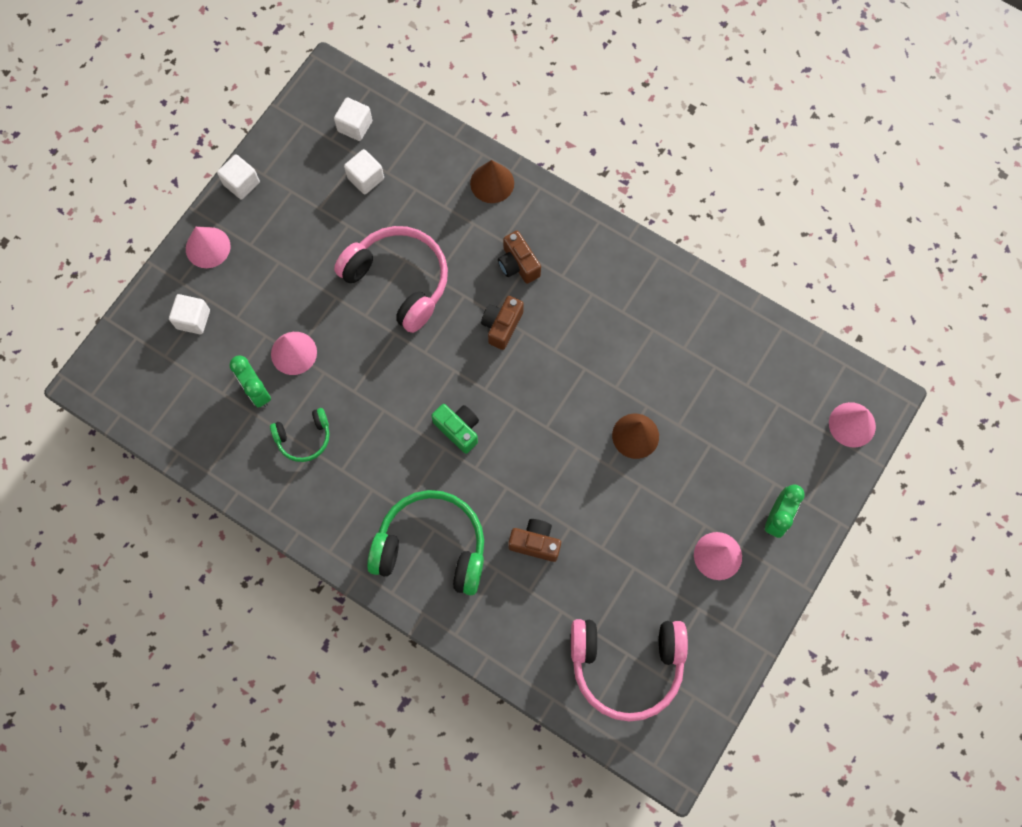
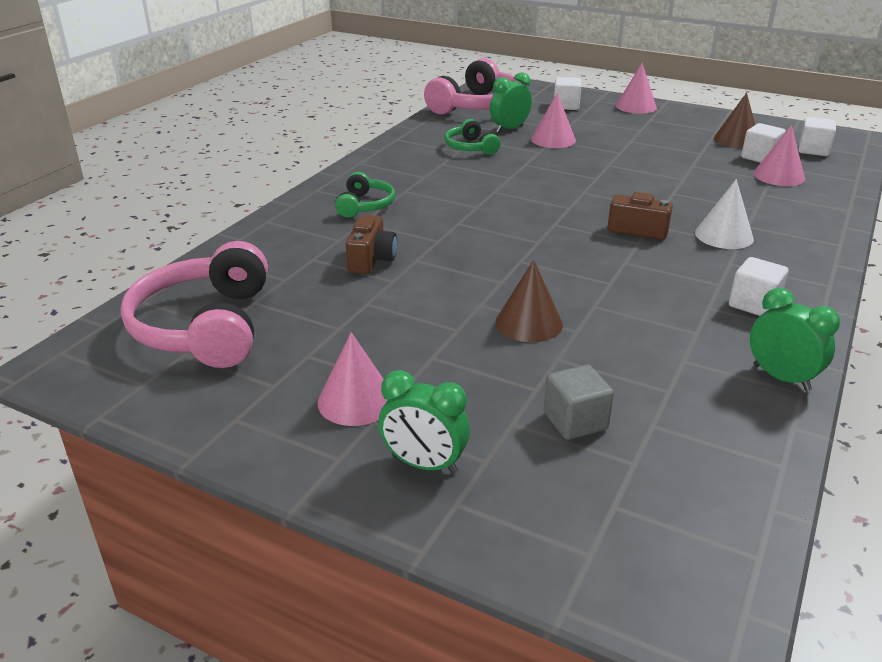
camera: 85 degrees right, 40 degrees down
white cube [217,154,260,200] -> white cube moved to [729,257,789,316]
pink headphones [334,226,448,333] -> pink headphones moved to [424,58,521,115]
green headphones [367,490,484,595] -> green headphones [335,172,395,218], size x0.52
green camera [431,404,479,454] -> none
brown cone [470,160,514,203] -> brown cone moved to [714,93,755,148]
brown camera [498,231,541,284] -> white cone [695,179,754,249]
pink cone [829,402,876,447] -> pink cone moved to [753,125,805,186]
none -> grey cube [544,365,614,440]
none -> green clock [750,288,840,391]

